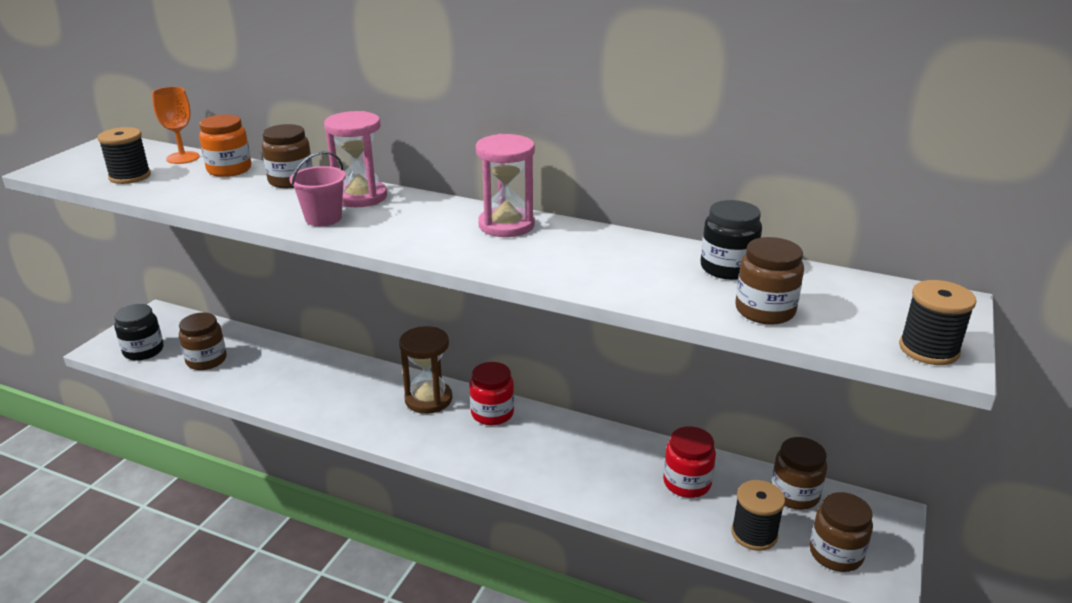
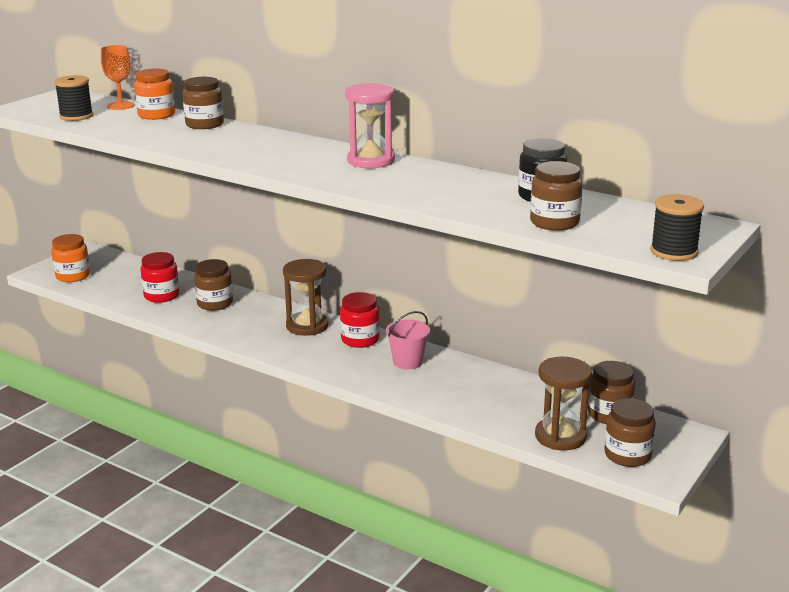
camera: 10 degrees right, 5 degrees down
black jar [114,304,164,361] -> orange jar [51,234,90,282]
brown jar [179,313,227,370] -> brown jar moved to [194,259,233,311]
pink bucket [290,151,346,226] -> pink bucket moved to [386,311,430,370]
pink hourglass [324,111,387,207] -> none
red jar [663,426,716,498] -> red jar moved to [140,252,180,303]
black spool [731,480,785,551] -> brown hourglass [535,357,592,450]

